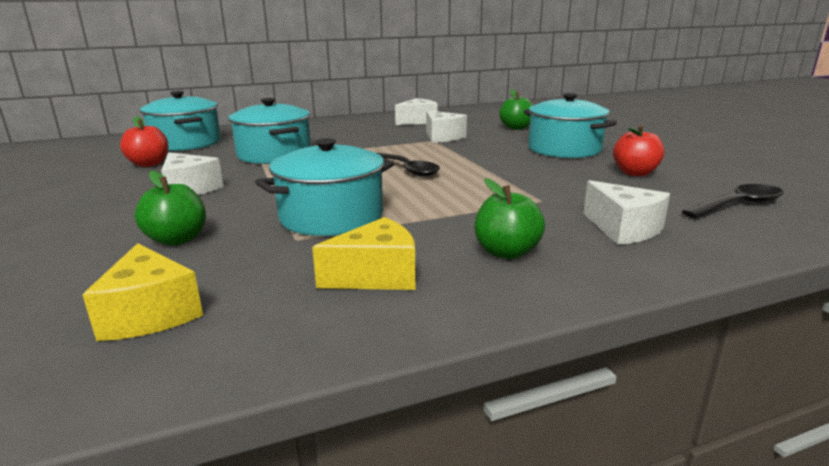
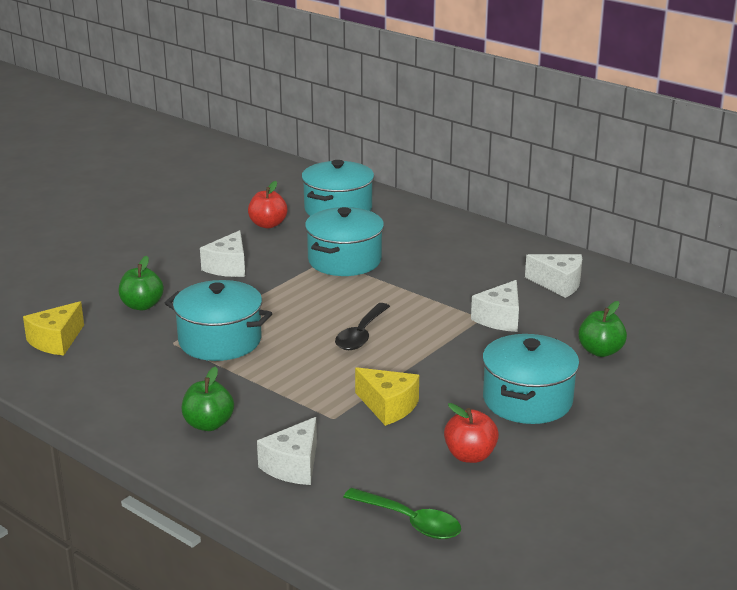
camera: 60 degrees right, 5 degrees up
yellow cheese [312,217,416,290] -> yellow cheese moved to [355,367,419,426]
black spoon [682,184,784,219] -> green spoon [344,488,461,539]

